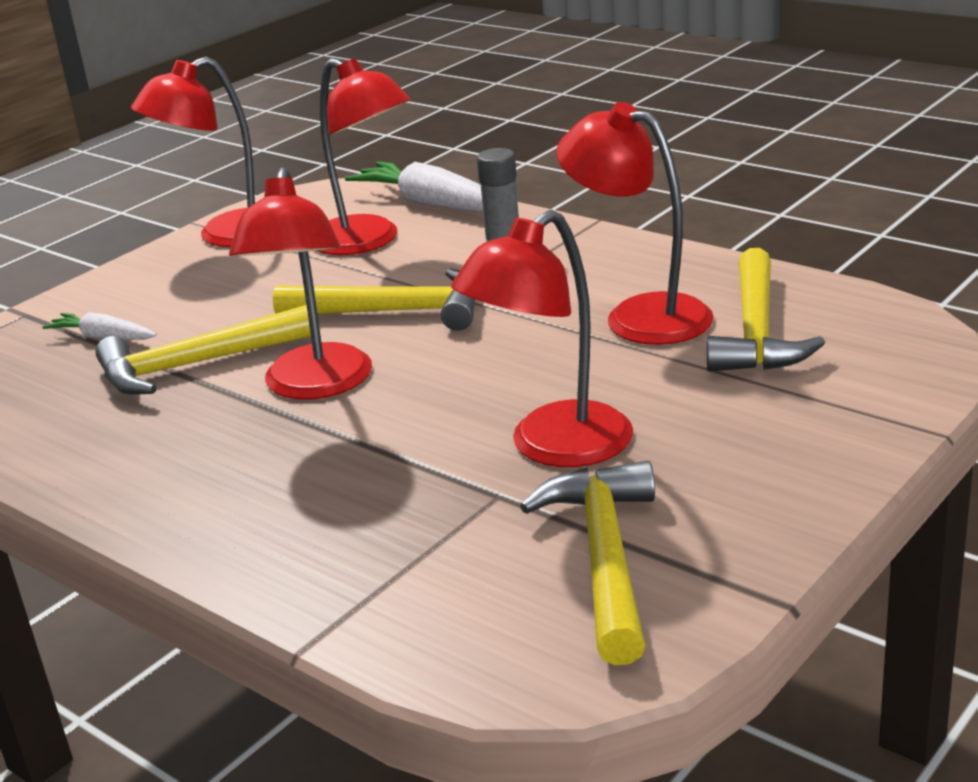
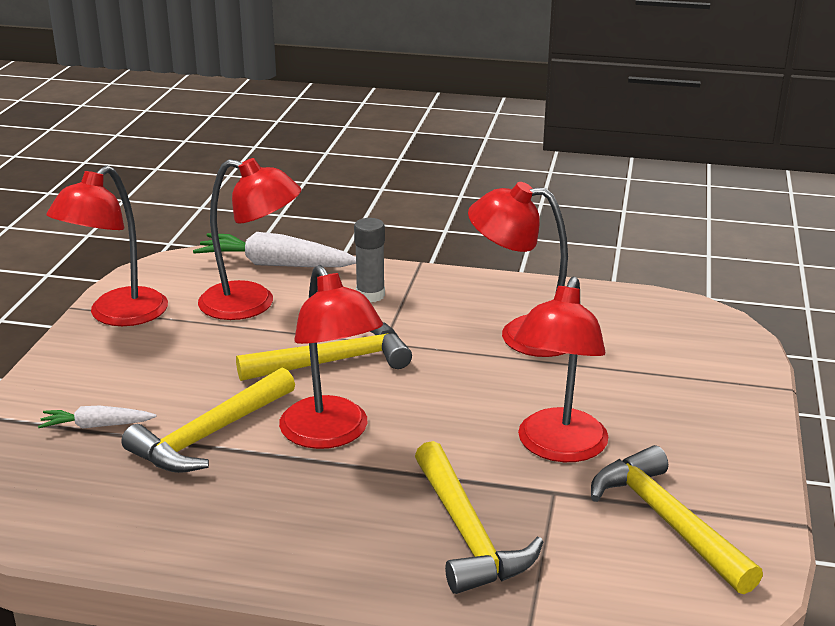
camera: 30 degrees left, 0 degrees up
yellow hammer [707,248,825,372] -> yellow hammer moved to [415,441,543,594]

